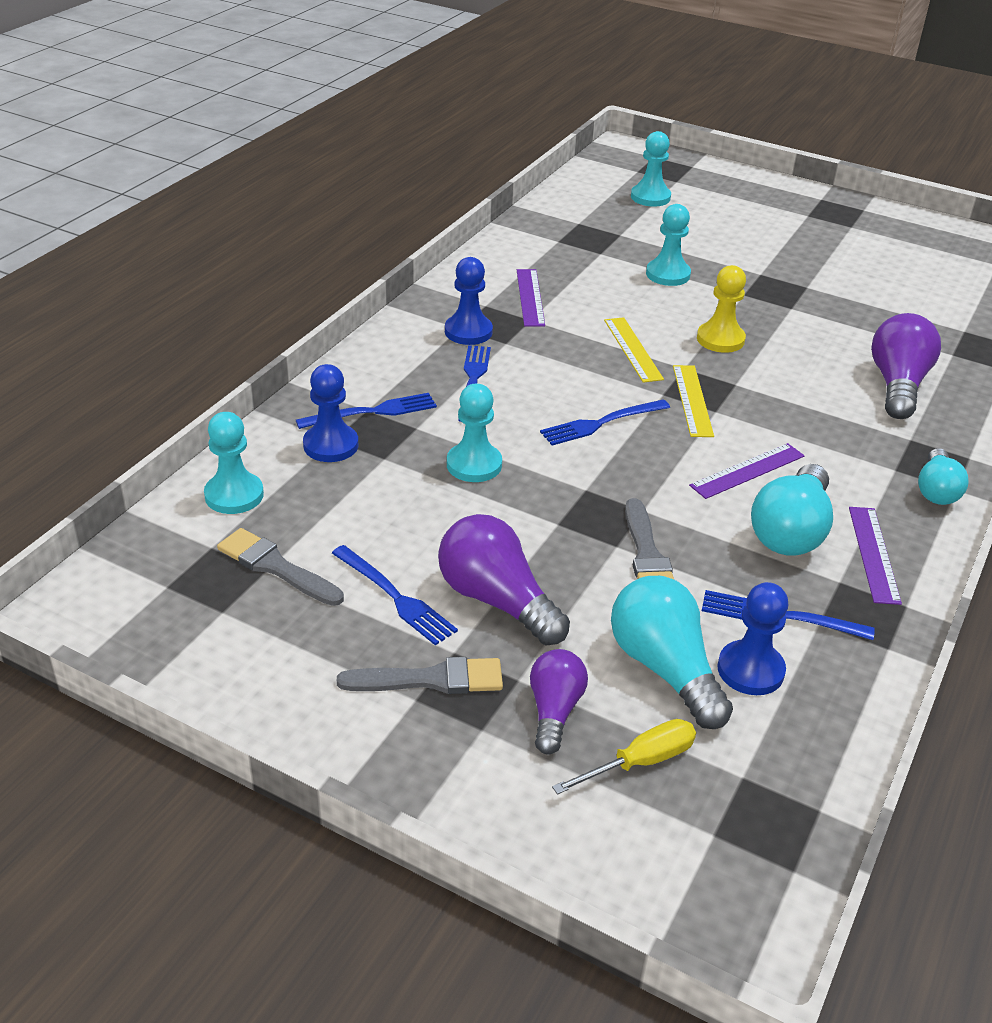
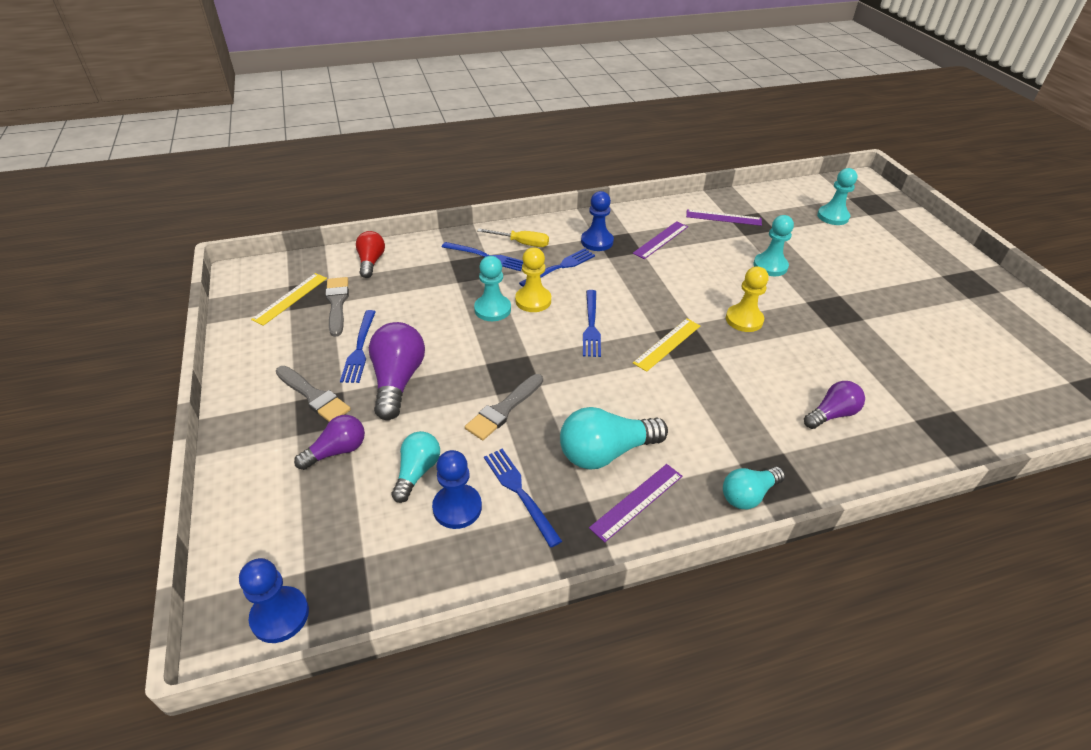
camera: 45 degrees right, 5 degrees up
turquoise pawn [204,412,264,514] -> red light bulb [356,231,385,278]
blue pawn [303,364,358,462] -> blue pawn moved to [239,558,309,643]
blue fork [540,399,670,445] -> blue fork turned 105 degrees counterclockwise [583,290,601,357]
yellow screwdriver [552,719,696,795] -> yellow screwdriver moved to [477,228,549,247]
yellow ruler [604,317,664,383] -> yellow ruler moved to [251,273,327,326]
turquoise light bulb [611,576,733,729] -> turquoise light bulb [391,431,440,503], size x0.63
purple ruler [689,443,805,499] -> purple ruler moved to [686,210,762,226]
purple light bulb [871,313,941,419] -> purple light bulb [804,381,865,429], size x0.63
none -> yellow pawn [515,247,551,312]

